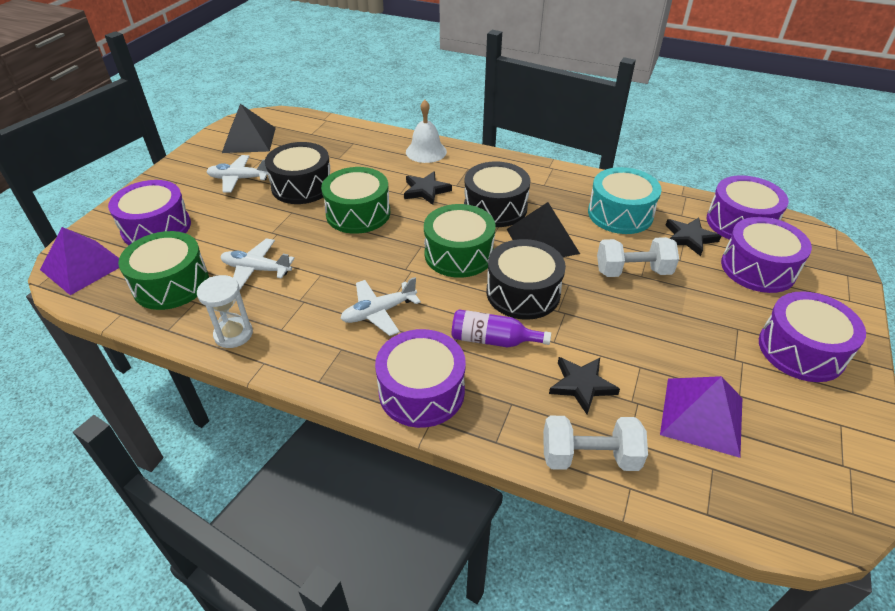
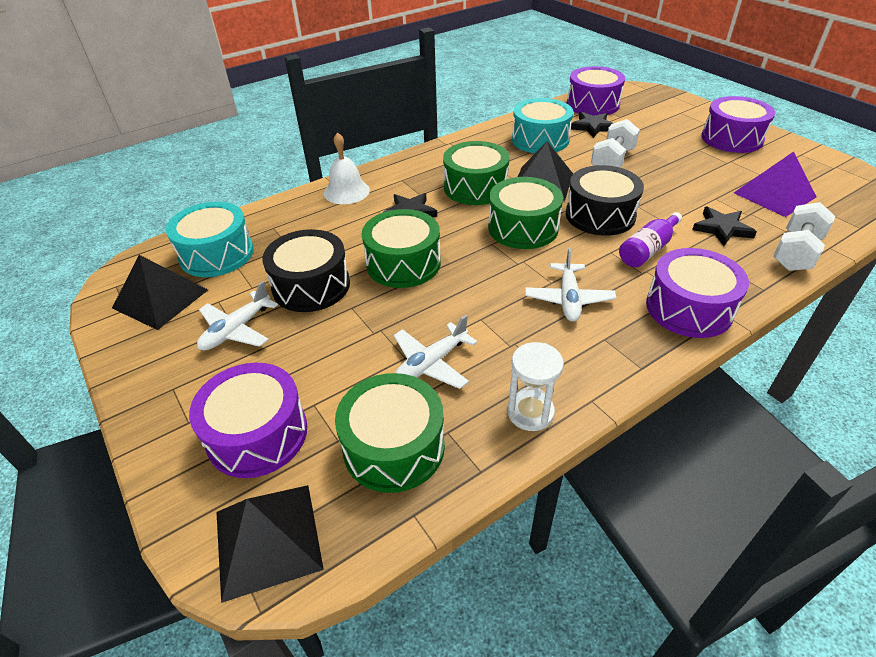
camera: 55 degrees left, 0 degrees up
purple pyramid [40,227,119,295] -> black pyramid [216,485,324,603]
black drum [464,161,530,227] -> green drum [443,141,510,205]
purple drum [721,217,812,293] -> none
none -> turquoise drum [166,202,254,277]

